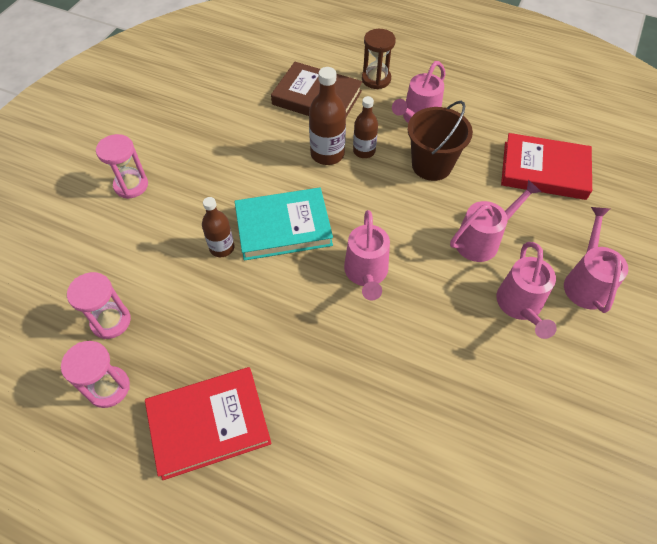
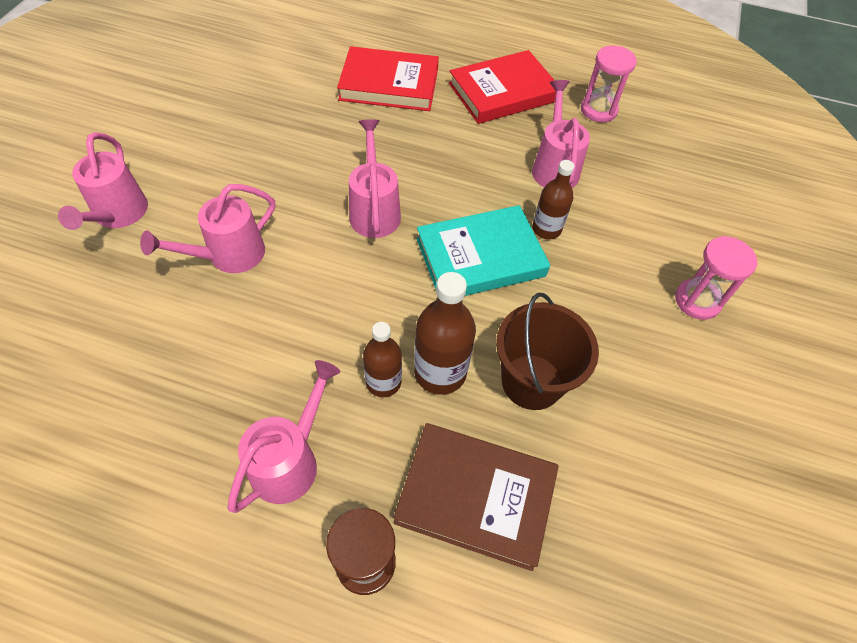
camera: 170 degrees right, 0 degrees up
pink hourglass [67,272,131,339] -> none
brown bucket [408,101,473,181] -> brown bucket moved to [496,293,599,410]
pink watering can [496,242,557,339] -> pink watering can moved to [532,80,590,188]
red book [501,133,592,200] -> red book moved to [337,46,439,111]

